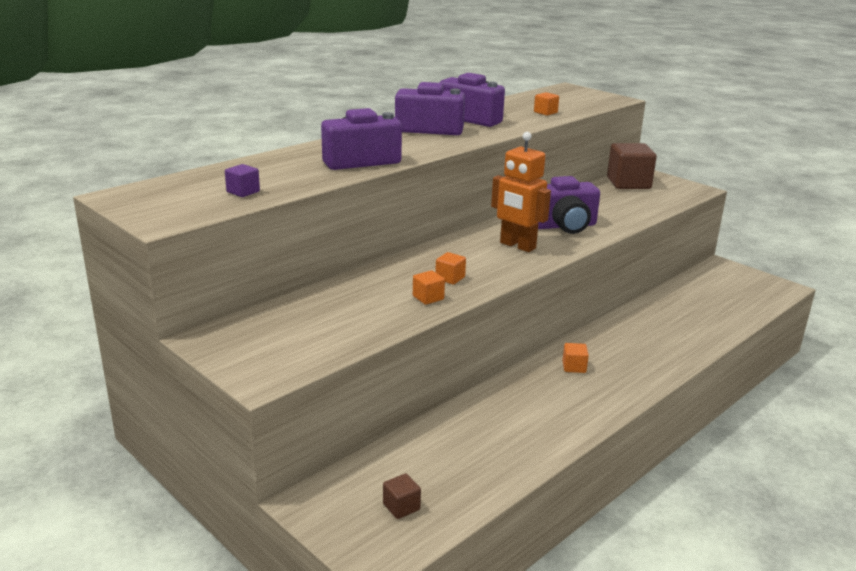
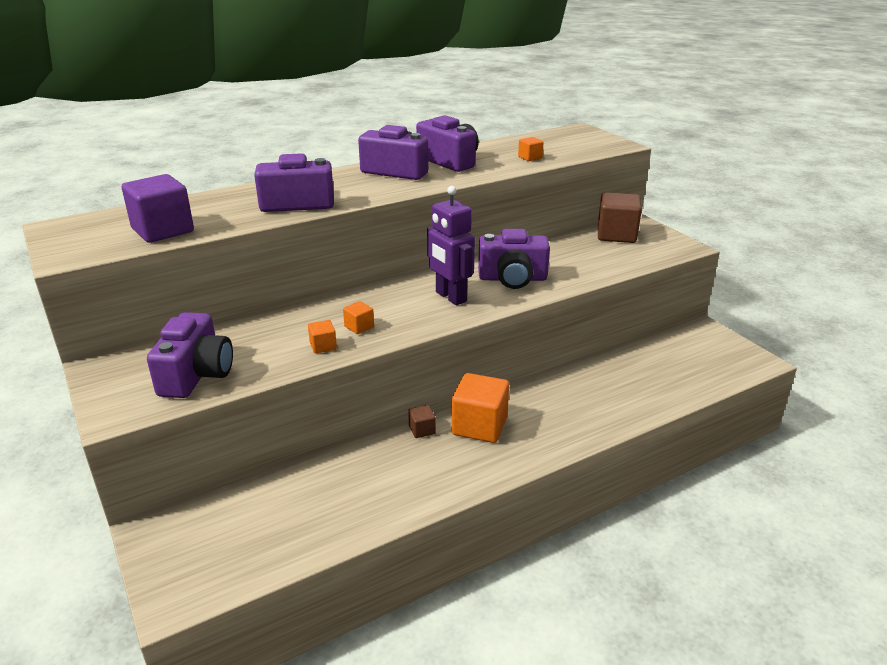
camera: 15 degrees right, 5 degrees up
purple cube [225,164,260,197] -> purple cube [122,174,194,243], size x2.13
brown cube [383,474,421,519] -> brown cube moved to [408,405,436,438]
orange robot [491,132,551,252] -> purple robot [427,186,475,305]
orange cube [563,343,589,373] -> orange cube [452,373,509,443], size x2.13
none -> purple camera [147,312,233,398]

